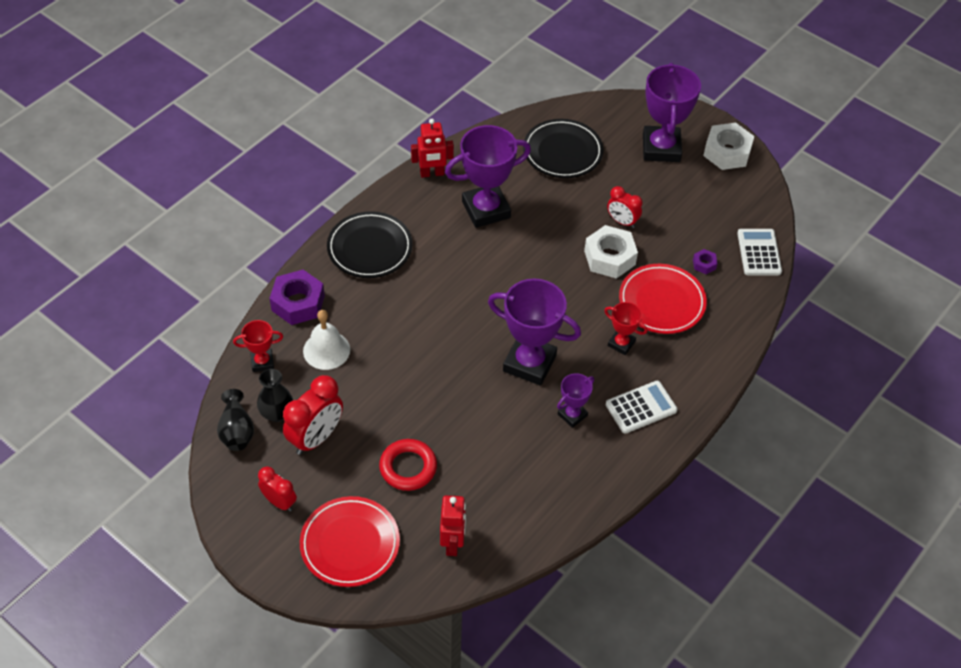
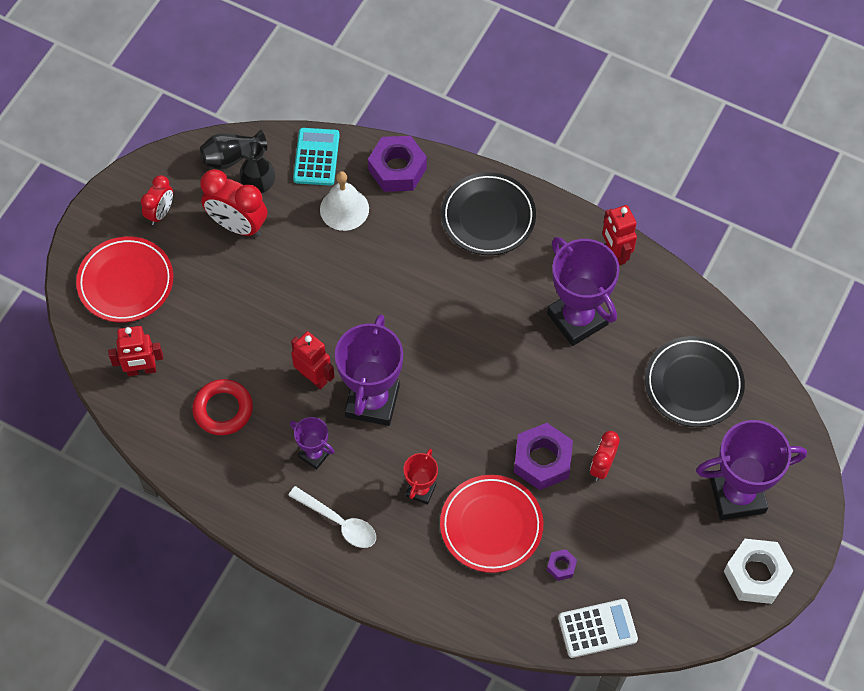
camera: 80 degrees right, 10 degrees up
red trophy [233,320,283,372] -> turquoise calculator [293,128,340,185]
red ring [379,439,437,491] -> red ring moved to [192,379,253,435]
white nut [584,225,638,279] -> purple nut [514,423,573,490]
white calculator [606,381,678,434] -> white spoon [288,486,376,548]
none -> red robot [291,331,335,390]

